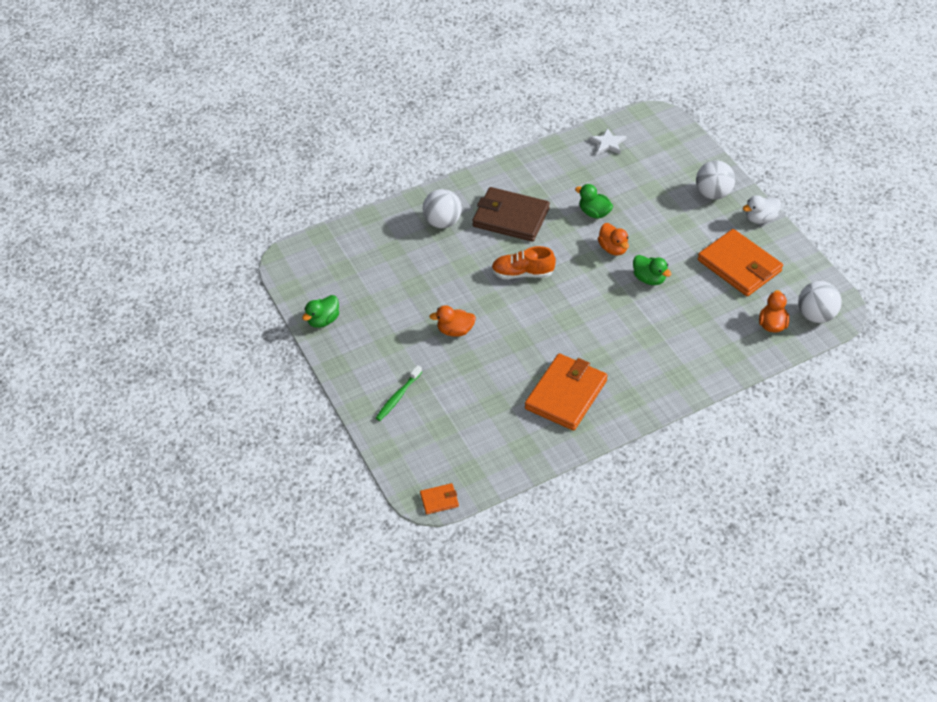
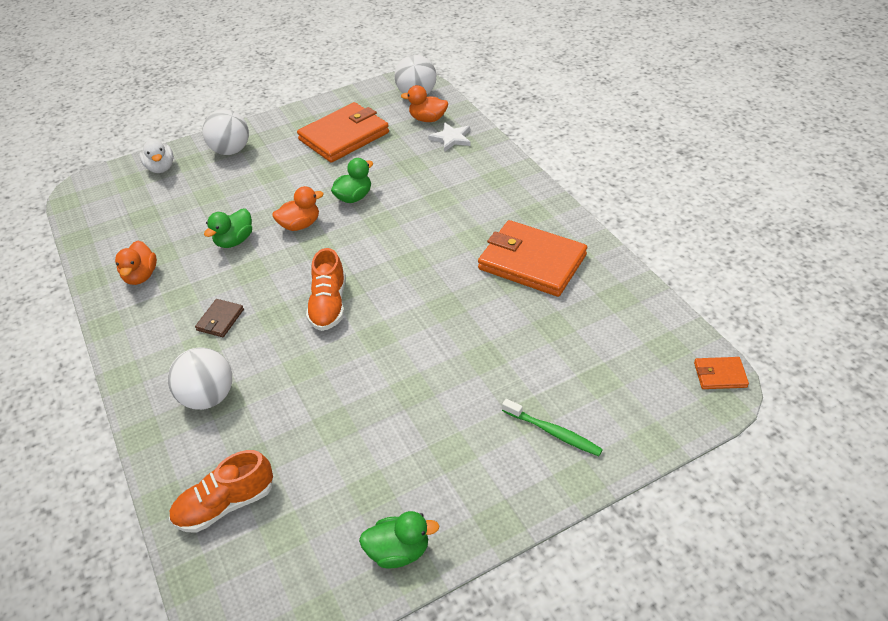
camera: 90 degrees left, 5 degrees down
green duck [302,295,339,328] -> green duck turned 45 degrees counterclockwise [359,511,439,568]
orange wallet [420,483,459,514] -> orange wallet turned 75 degrees counterclockwise [694,357,749,389]
orange duck [429,305,476,337] -> orange duck moved to [115,241,157,285]
brown wallet [472,187,550,242] -> brown wallet [195,299,244,337], size x0.44
white star [590,128,626,155] -> white star moved to [428,122,471,152]
white duck [743,195,781,224] -> white duck moved to [139,138,174,173]
none -> orange shoe [169,450,273,533]

